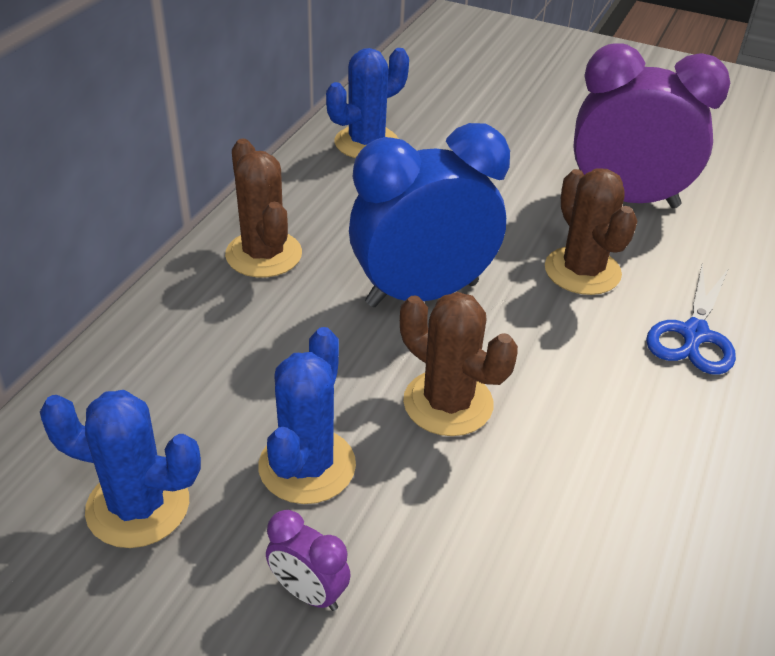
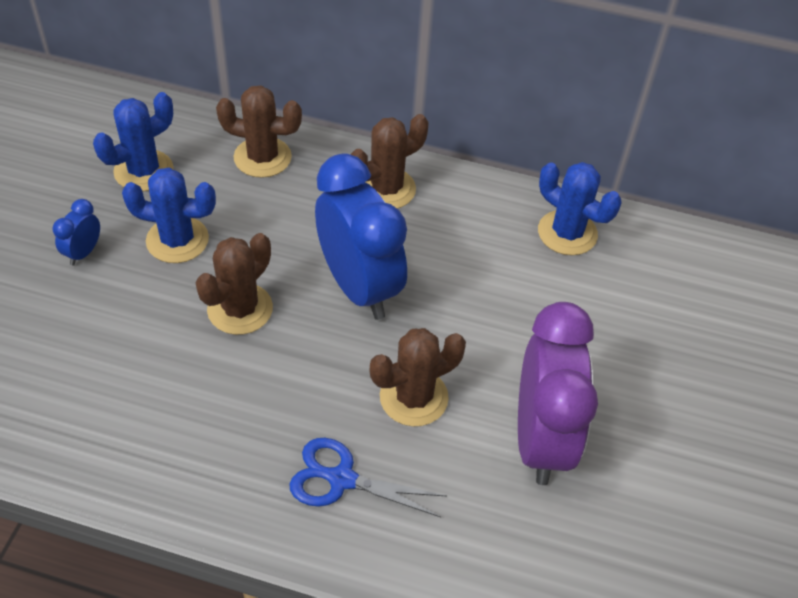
camera: 80 degrees right, 10 degrees up
blue cactus [40,390,201,548] -> blue cactus turned 45 degrees clockwise [93,92,173,191]
purple clock [266,510,351,611] -> blue clock [52,199,100,266]
none -> brown cactus [216,85,302,178]

